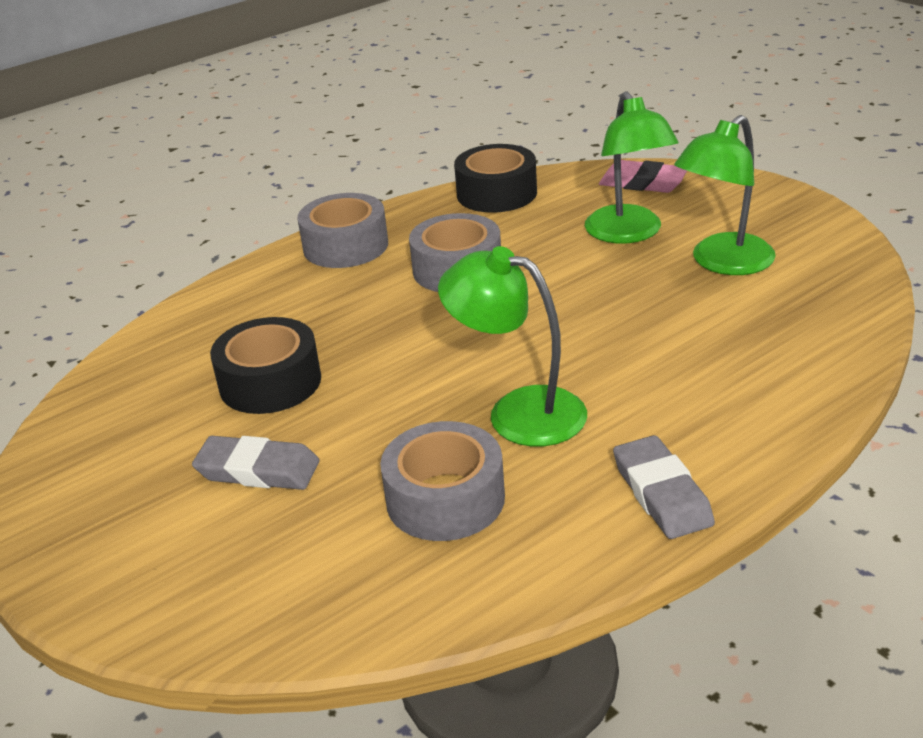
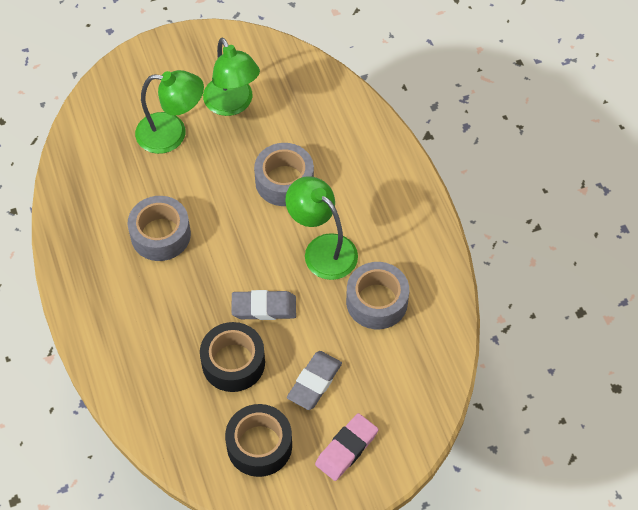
camera: 75 degrees left, 25 degrees up
grey tape [297,193,388,268] -> grey tape moved to [254,143,314,206]
green lamp [438,246,587,447] -> green lamp turned 90 degrees clockwise [285,176,358,280]
black tape [454,144,537,213] -> black tape moved to [225,404,292,477]
pink eraser [599,160,687,193] -> pink eraser moved to [315,413,378,481]
grey eraser [613,435,715,539] -> grey eraser moved to [231,290,296,320]

